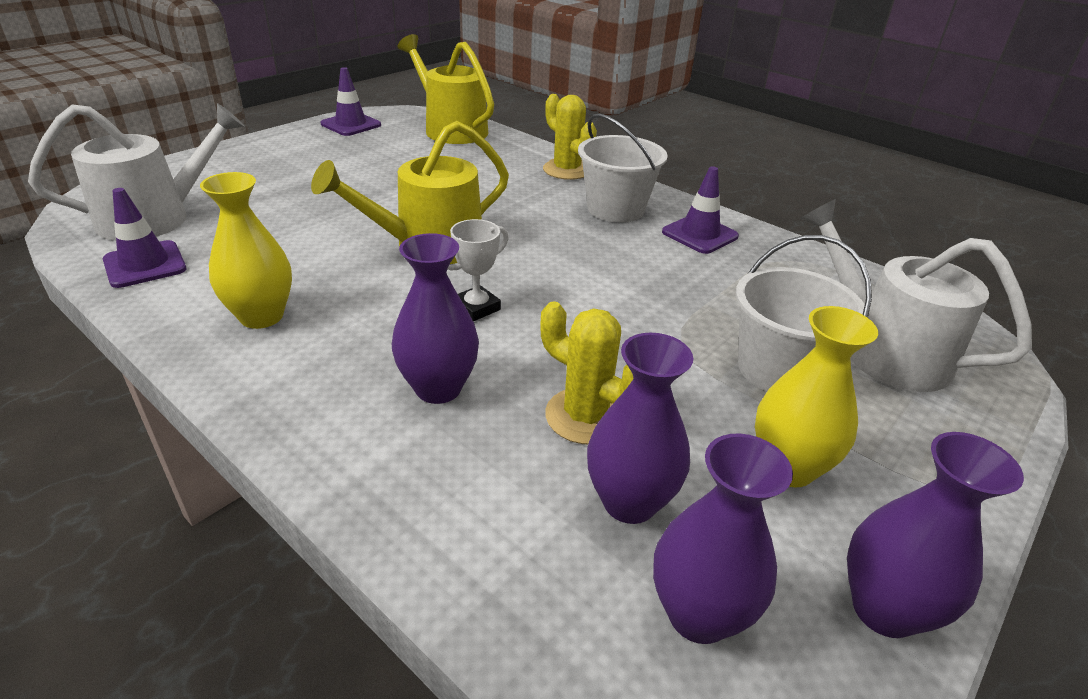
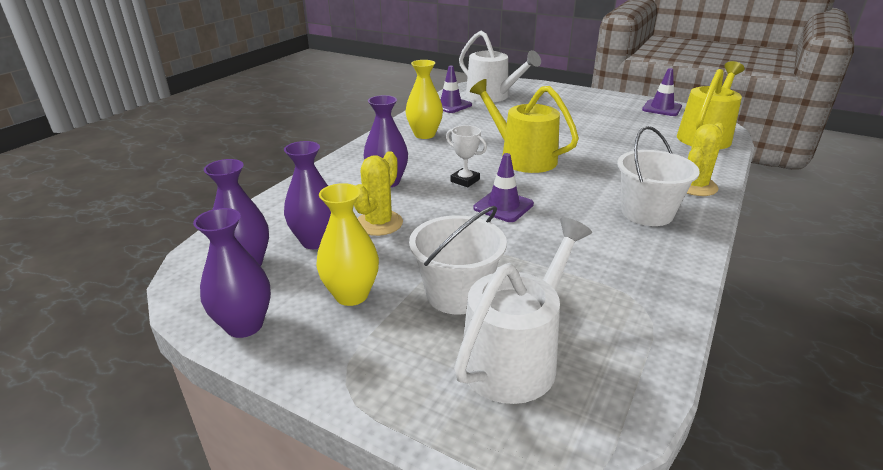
camera: 80 degrees right, 5 degrees down
purple traffic cone [662,166,739,254] -> purple traffic cone moved to [473,153,534,222]

